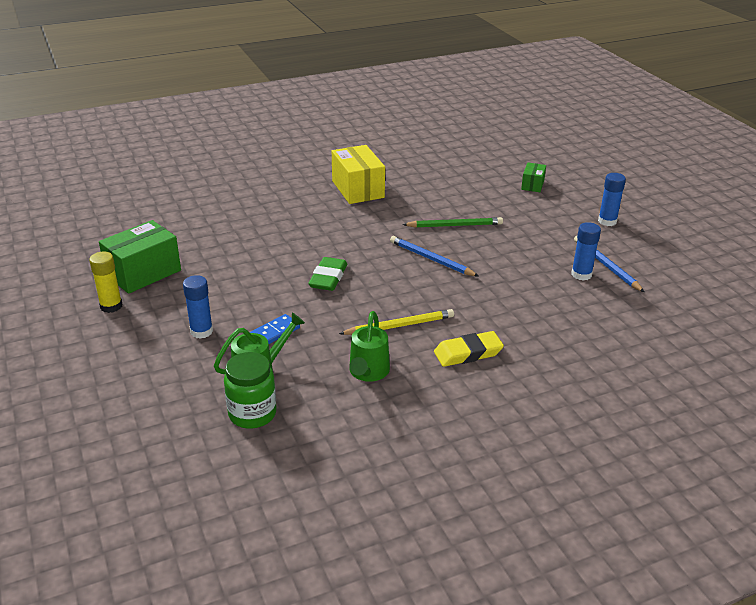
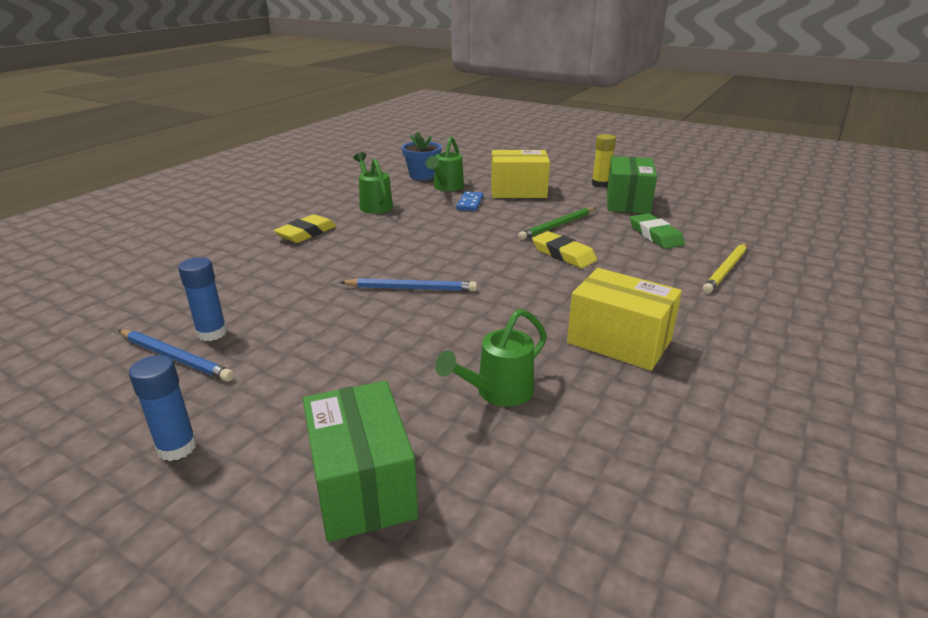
camera: 145 degrees right, 5 degrees down
blue glue stick [183,275,213,339] -> yellow box [491,150,550,198]
green jar [224,352,277,429] -> blue flower pot [402,131,442,180]
green eraser [308,257,347,291] -> green eraser moved to [630,213,685,249]
yellow pencil [339,309,454,335] -> yellow pencil moved to [702,243,747,293]
green pencil [402,217,503,228] -> green pencil moved to [518,207,595,240]
green box [521,162,546,192] -> green box [303,381,418,542], size x1.93
none -> green watering can [435,309,547,407]
none -> yellow eraser [532,231,597,268]

